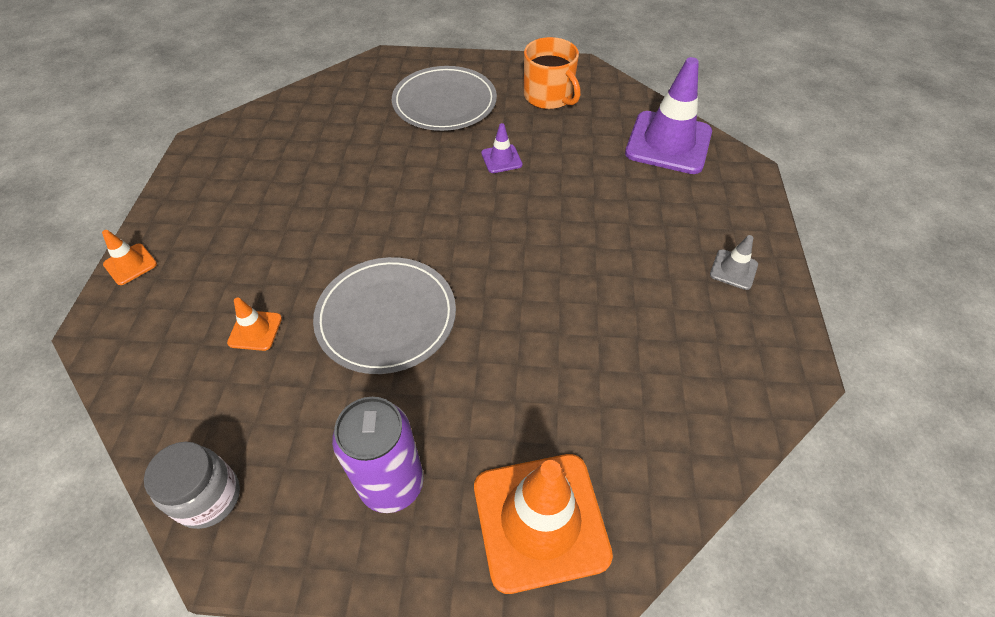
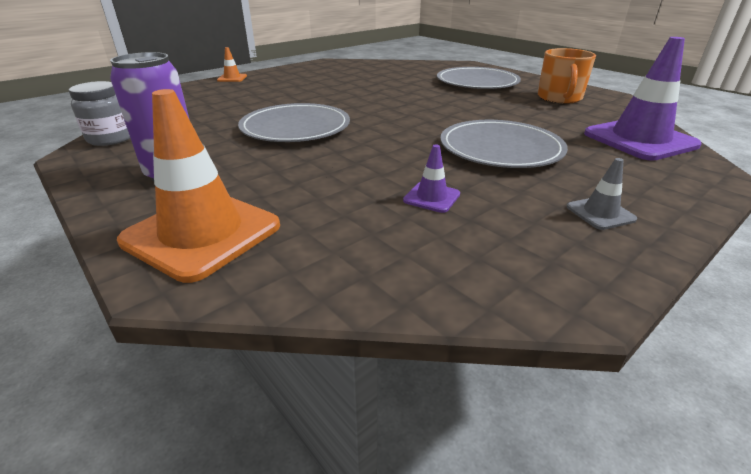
camera: 45 degrees right, 20 degrees down
orange traffic cone [227,297,282,351] -> none
purple traffic cone [481,123,522,173] -> purple traffic cone moved to [403,145,460,213]
none -> grey plate [440,120,568,168]

